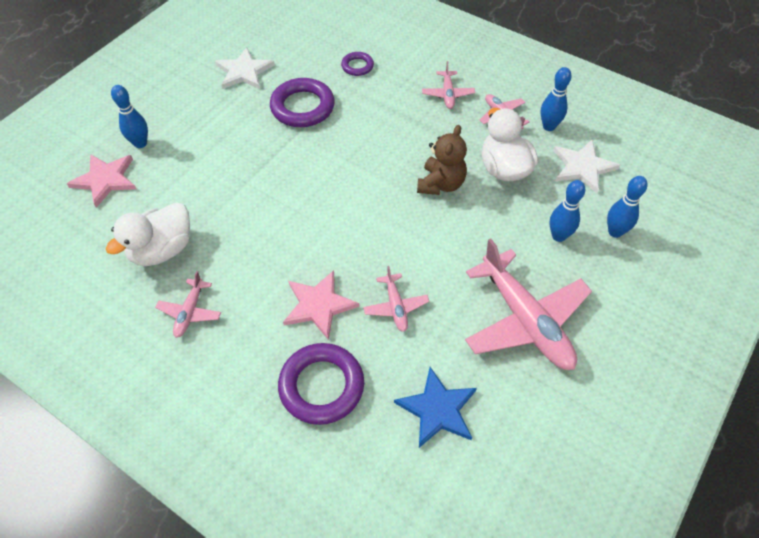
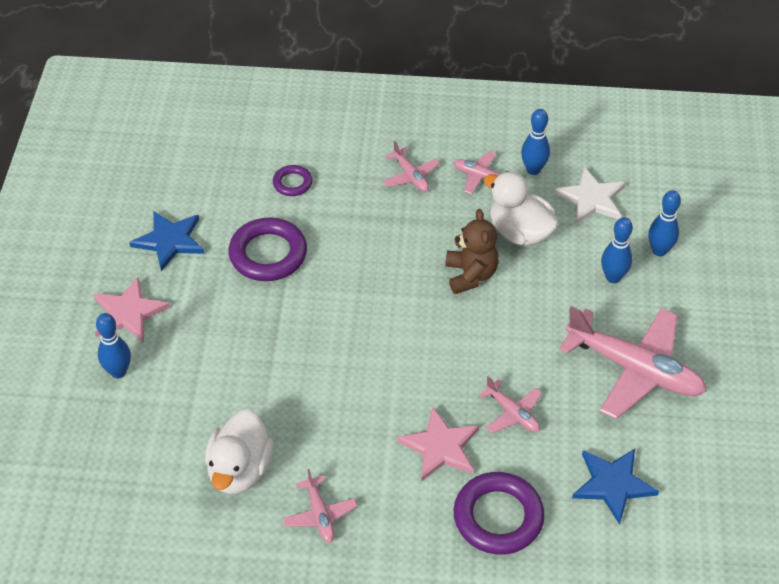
camera: 30 degrees left, 5 degrees down
pink star [67,154,136,208] -> pink star moved to [93,277,170,342]
white star [215,47,275,89] -> blue star [129,211,204,271]

